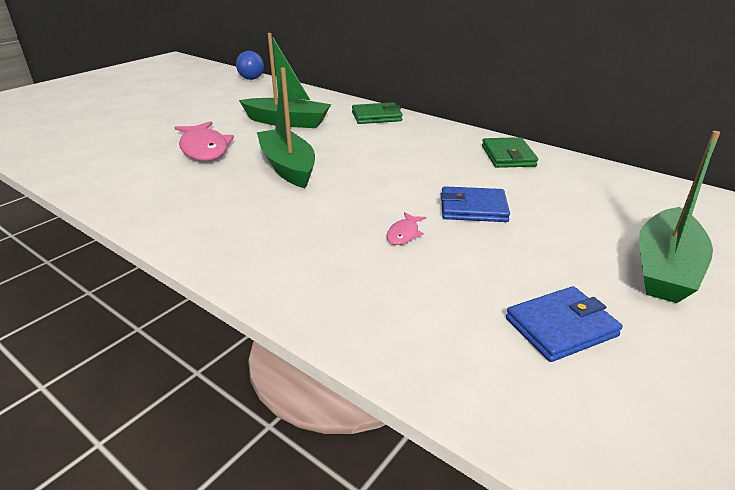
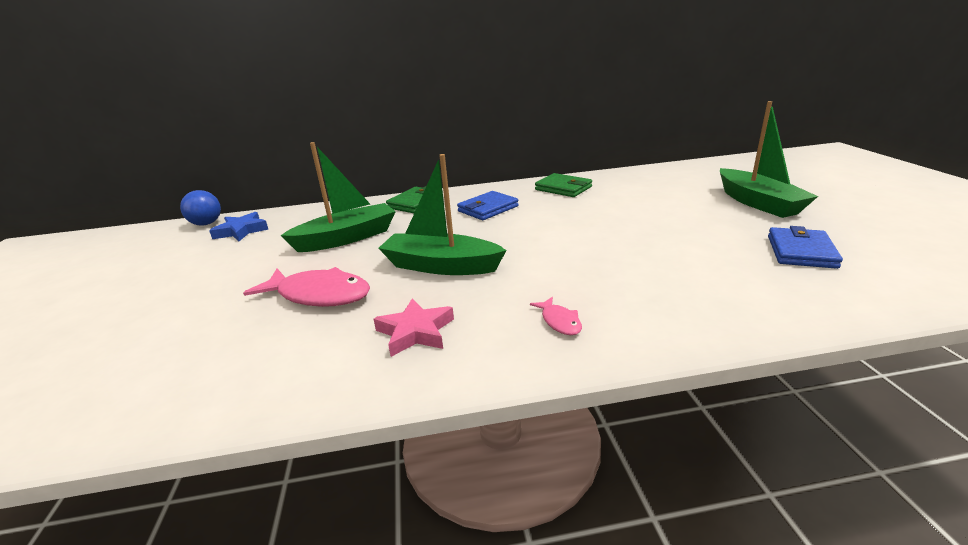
camera: 45 degrees left, 5 degrees down
pink fish [387,212,426,245] -> pink fish moved to [530,297,582,335]
blue wallet [441,186,510,222] -> blue wallet moved to [457,191,519,220]
none -> blue star [209,212,269,241]
none -> pink star [374,298,454,357]

